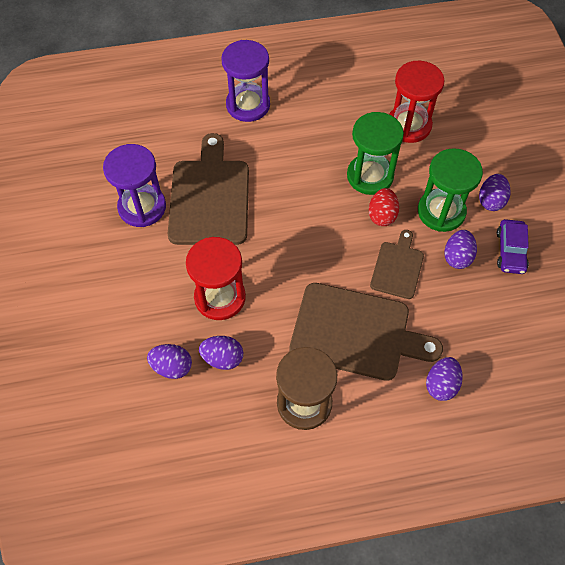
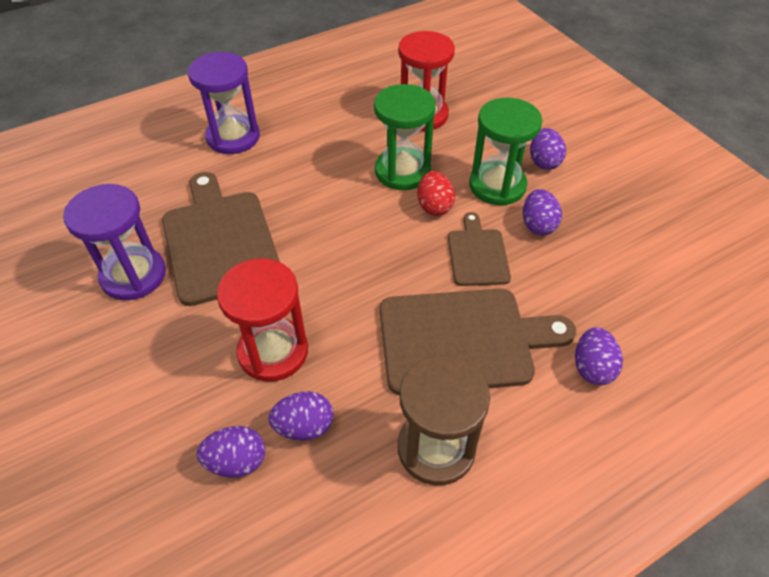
camera: 20 degrees left, 10 degrees down
purple car [497,219,529,274] -> none

